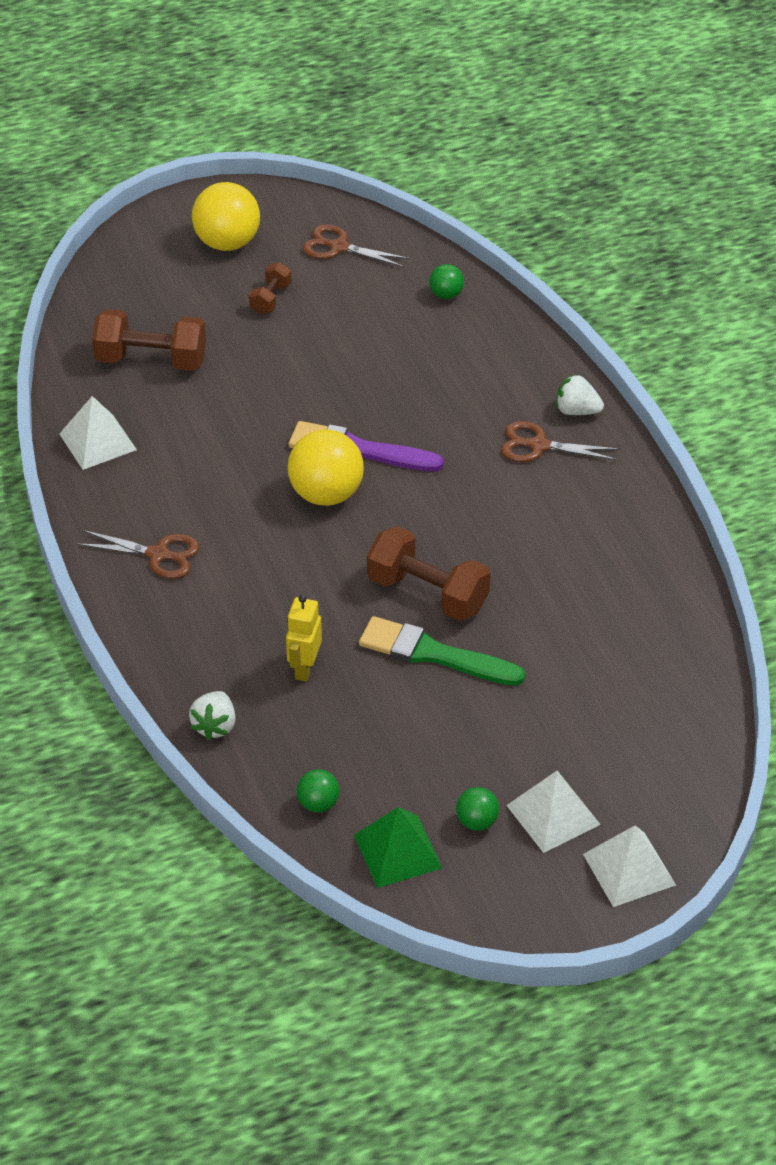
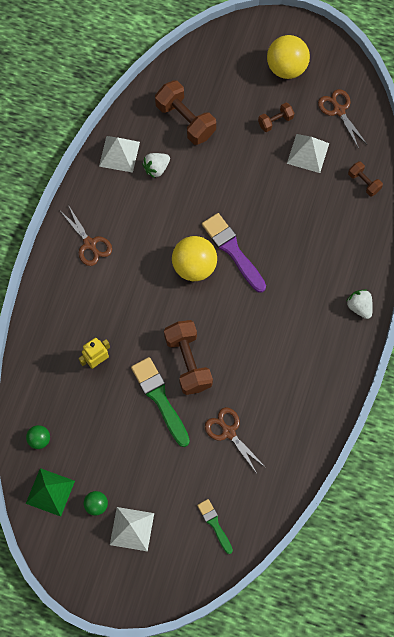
camera: 40 degrees right, 25 degrees up
white strawberry [189,691,235,740] -> white strawberry moved to [142,153,170,178]
green ball [429,264,464,299] -> brown dumbbell [348,161,383,196]
brown scissors [501,421,620,462] -> brown scissors moved to [205,407,266,475]
white pyramid [583,826,676,907] -> white pyramid moved to [287,134,329,173]
none -> green brush [197,499,233,554]

